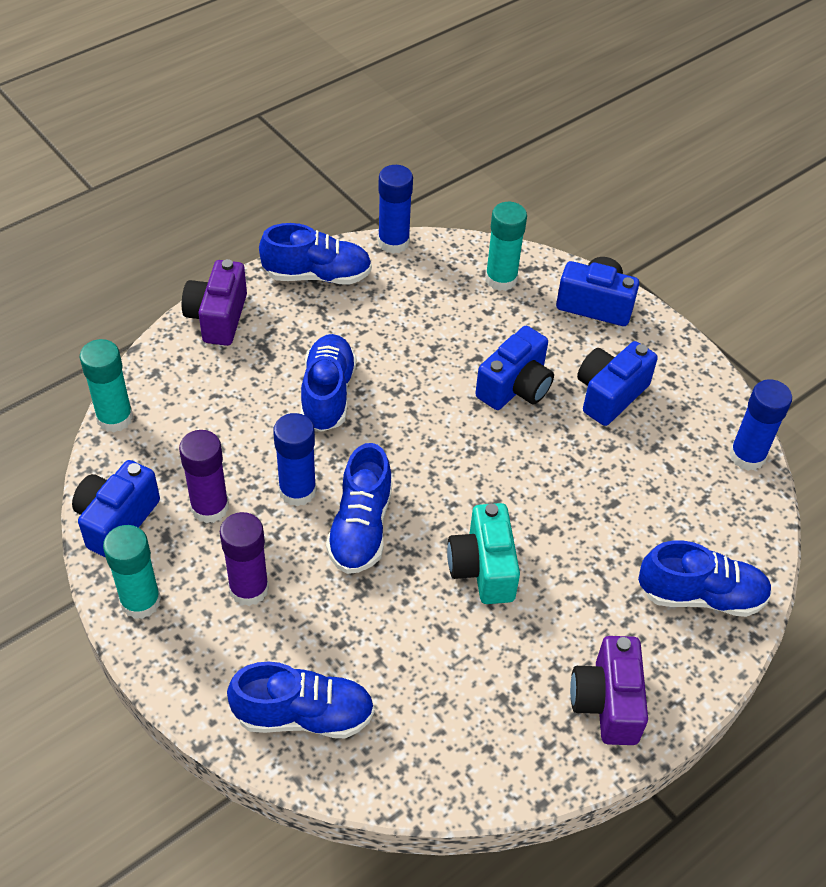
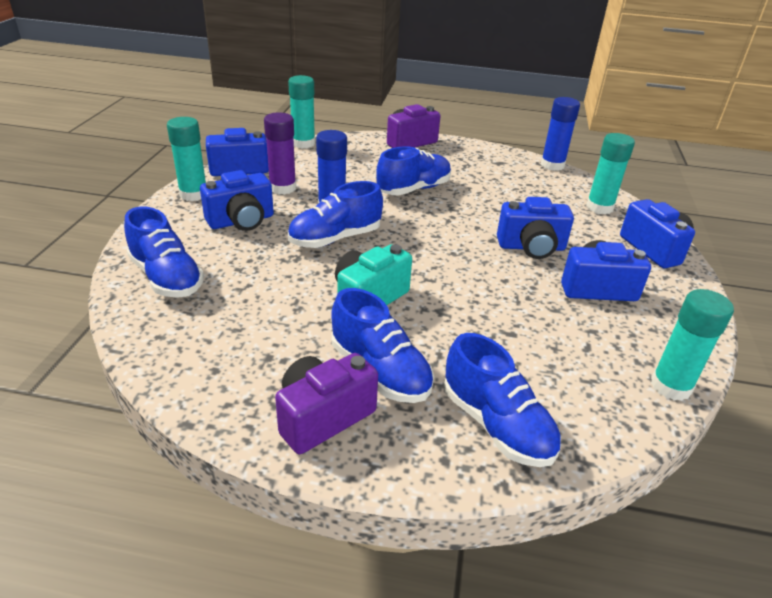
camera: 50 degrees right, 15 degrees down
purple glue stick [220,512,269,606] -> blue camera [200,170,274,231]
blue shoe [259,223,372,285] -> blue shoe moved to [331,288,434,403]
blue glue stick [729,379,792,471] -> turquoise glue stick [651,289,734,401]

